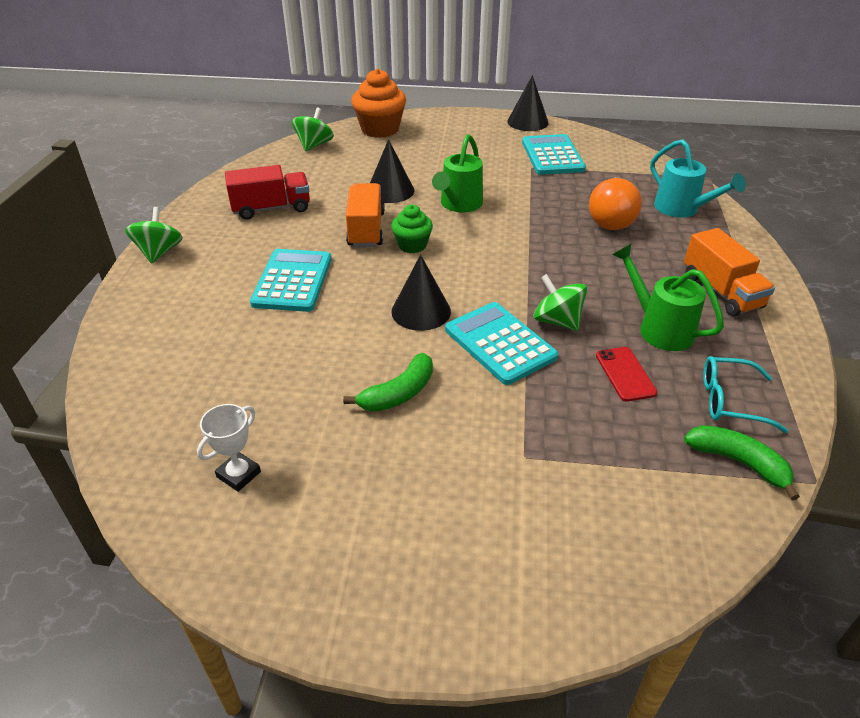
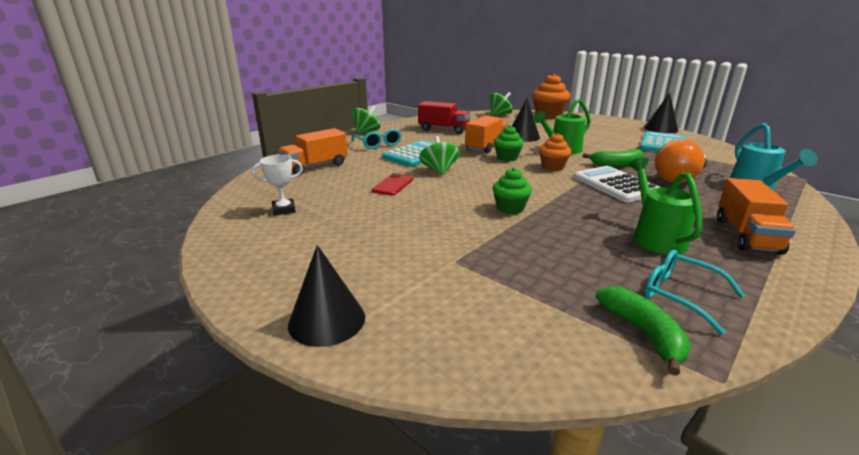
camera: 35 degrees right, 15 degrees down
green banana [343,353,433,412] -> green banana moved to [582,149,644,167]
black cone [391,255,451,331] -> black cone moved to [288,245,365,347]
turquoise calculator [445,302,558,385] -> green cupcake [493,168,532,214]
green spinning top [534,274,587,331] -> green spinning top moved to [419,136,460,175]
red phone [596,347,657,402] -> red phone moved to [372,173,414,195]
none -> orange truck [278,128,348,175]
none -> turquoise glasses [351,129,401,149]
none -> orange cupcake [539,133,571,171]
none -> white calculator [574,166,659,202]

